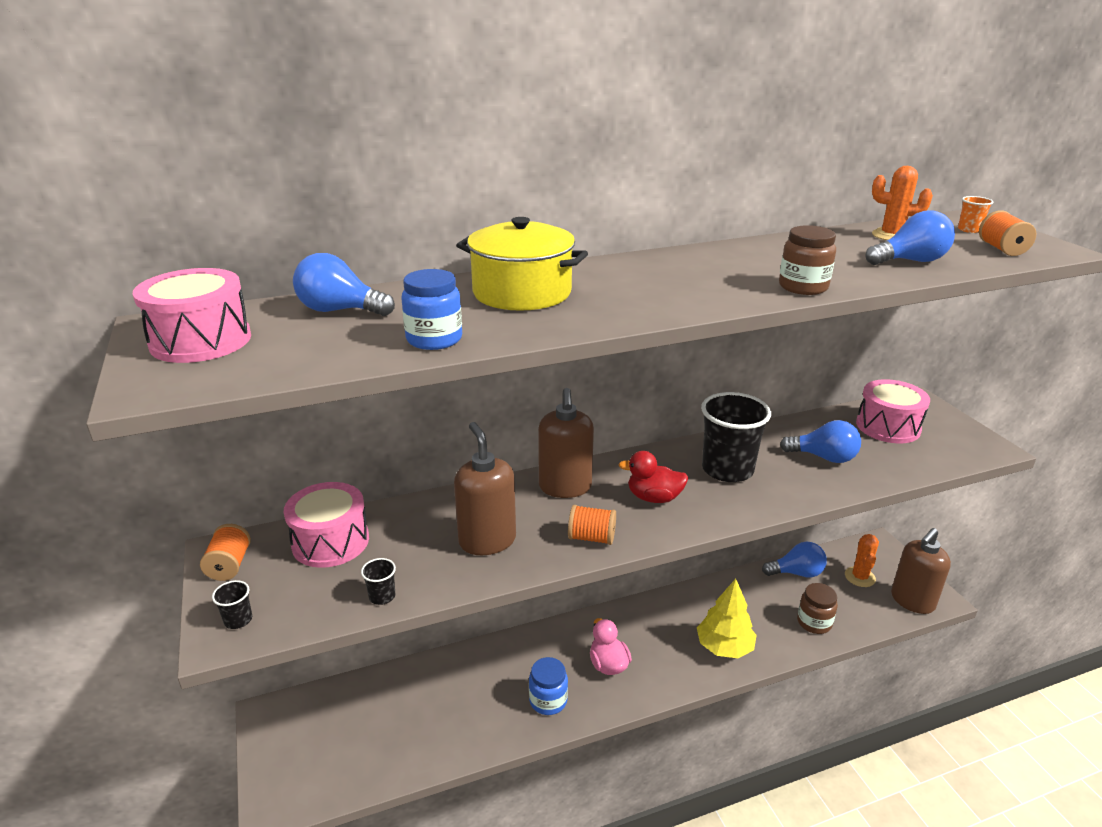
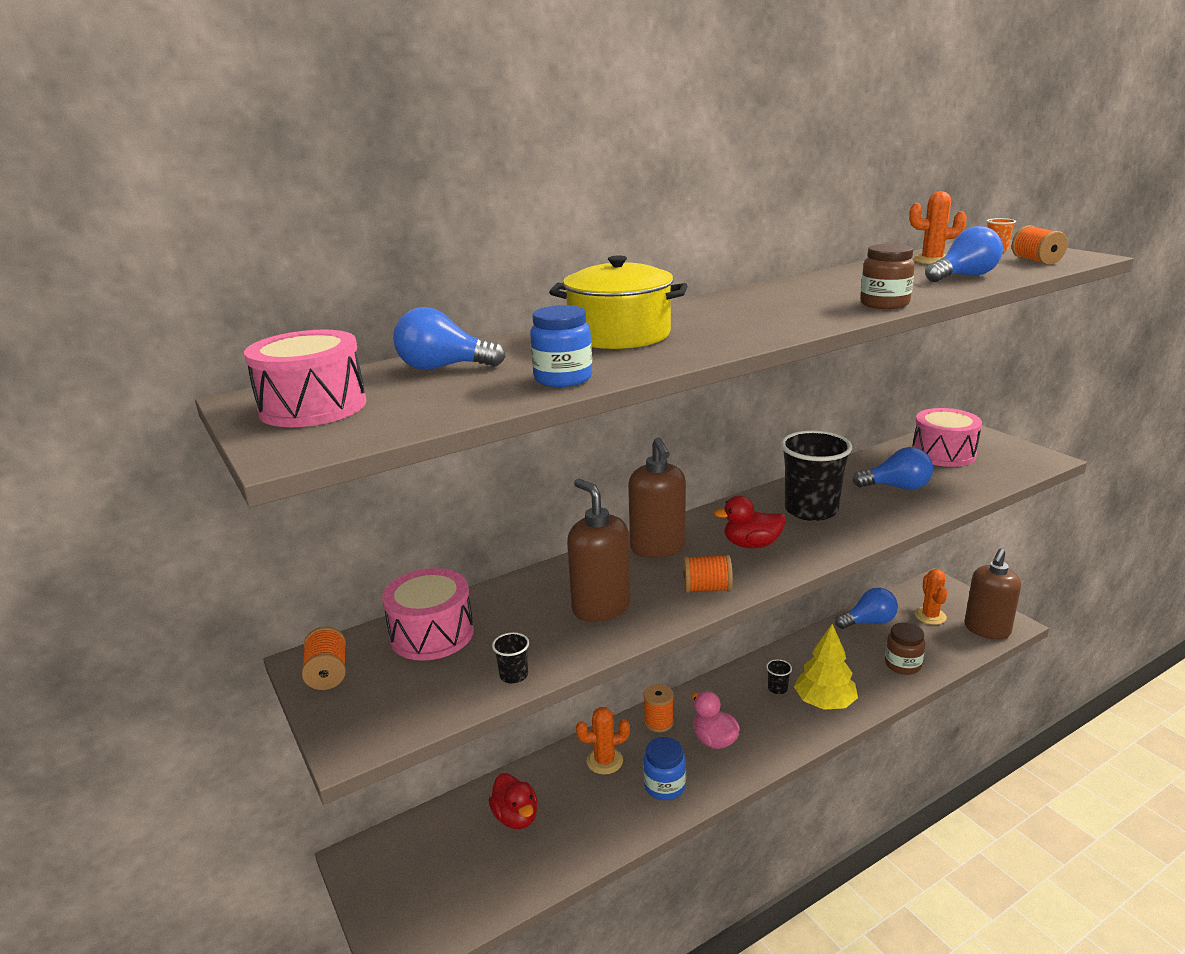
camera: 10 degrees left, 5 degrees down
black cup [212,580,252,629] -> black cup moved to [766,659,792,694]
none -> red duck [488,773,537,829]
none -> orange cactus [576,707,630,775]
none -> orange spool [643,684,674,732]

